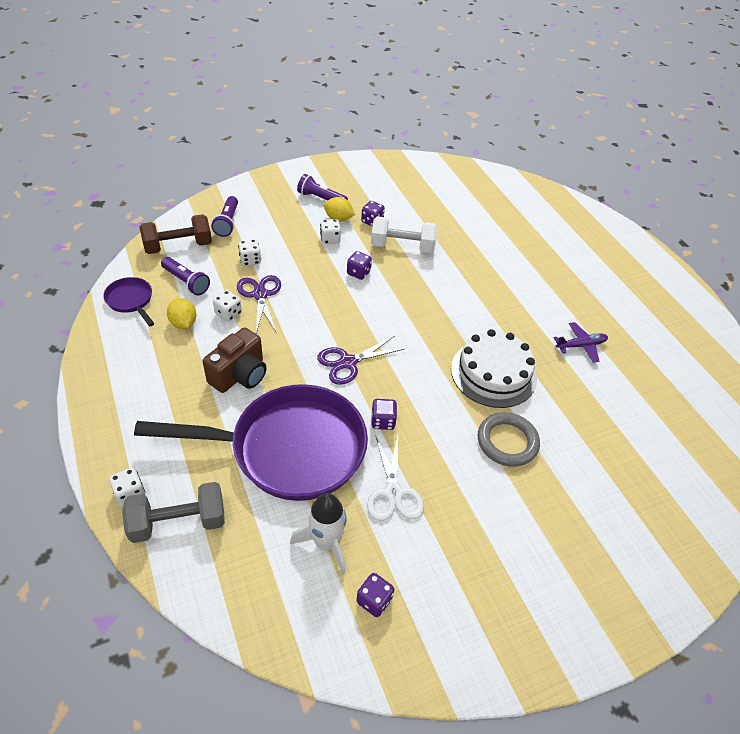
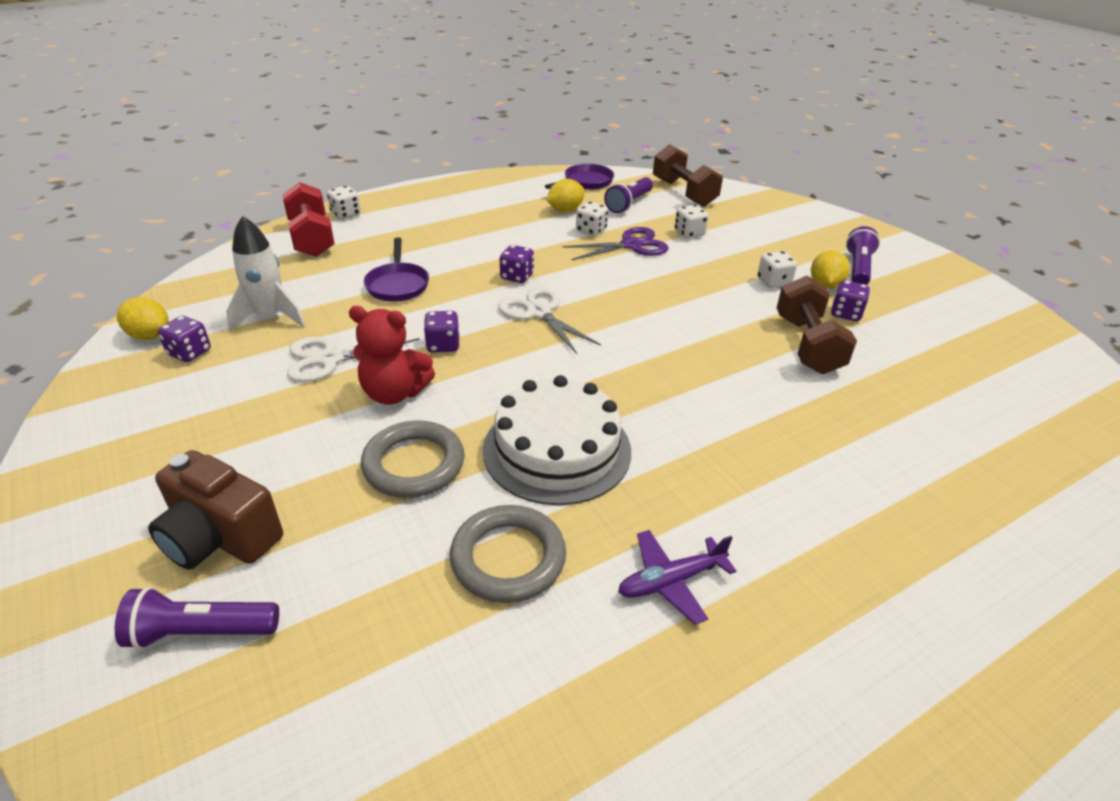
camera: 85 degrees right, 10 degrees down
grey dumbbell [122,482,225,543] -> red dumbbell [282,182,335,257]
purple pan [134,384,368,501] -> purple pan [364,237,429,302], size x0.42
brown camera [203,327,266,393] -> brown camera moved to [148,450,283,570]
purple flashlight [211,196,238,237] -> purple flashlight moved to [115,587,279,650]
purple scissors [317,336,404,385] -> white scissors [498,287,601,354]
purple dice [347,251,372,280] -> purple dice moved to [500,245,534,283]
white dumbbell [371,216,437,253] -> brown dumbbell [777,276,857,374]
purple plane [554,322,608,363] -> purple plane turned 90 degrees clockwise [618,530,736,625]
none -> yellow lemon [117,297,169,340]
none -> red teddy bear [349,306,435,405]
none -> grey ring [450,505,566,603]

